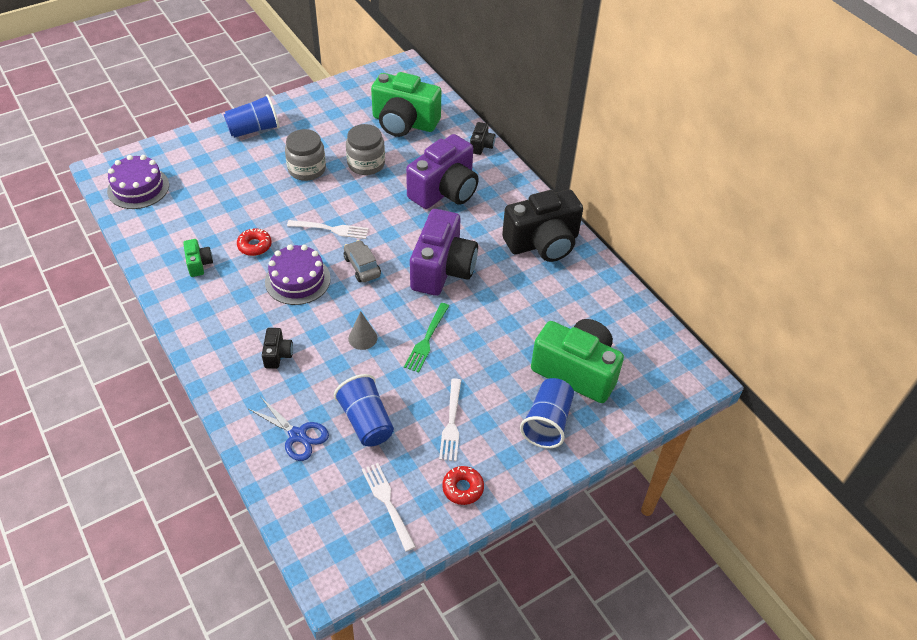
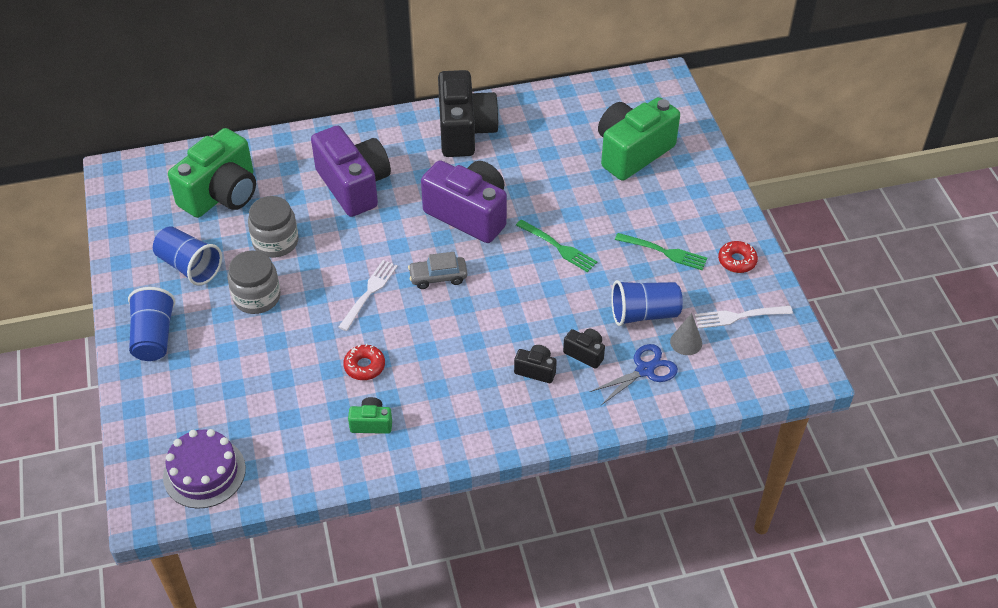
camera: 70 degrees left, 0 degrees up
purple cake [265,245,331,305] -> none
grey cone [348,311,377,350] -> grey cone moved to [670,313,702,355]
white fork [439,379,461,461] -> green fork [615,233,707,270]
black camera [470,122,495,155] -> black camera moved to [563,329,605,369]
blue cup [520,378,574,449] -> blue cup moved to [153,226,222,285]

